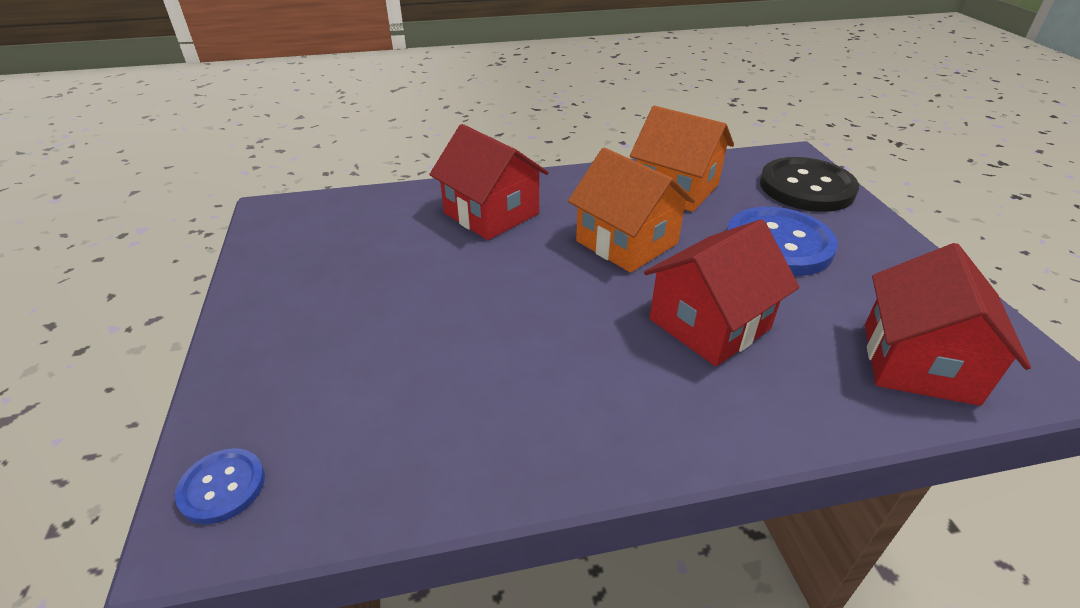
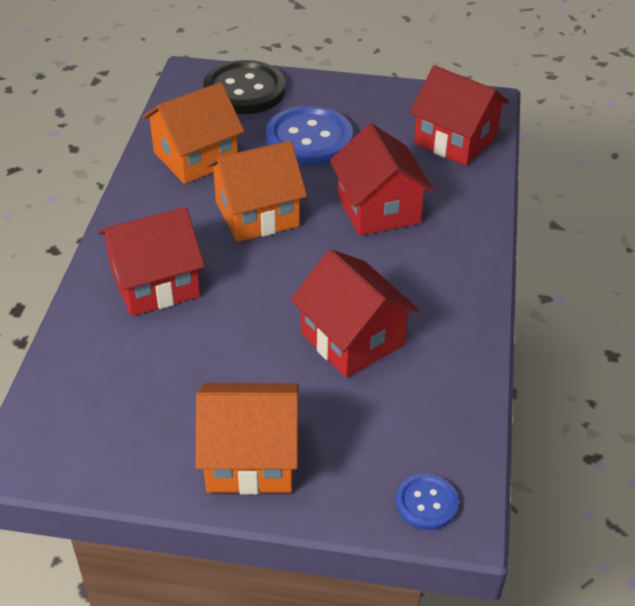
camera: 70 degrees left, 5 degrees up
none -> orange house [195,383,299,495]
none -> red house [290,249,419,378]

